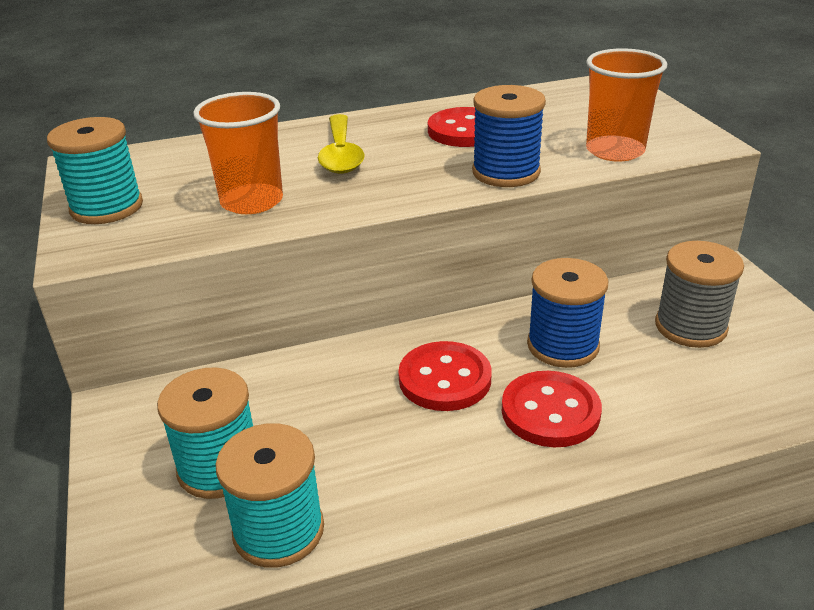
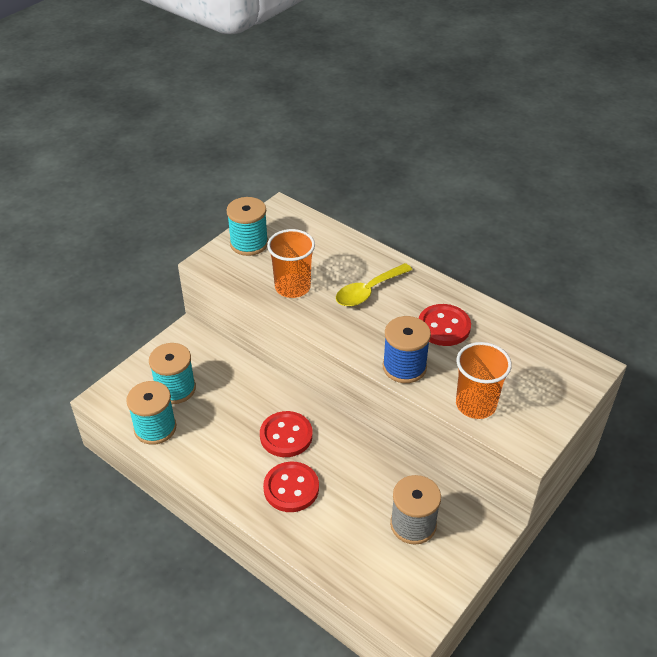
camera: 55 degrees right, 10 degrees up
blue spool [527,258,608,368] -> none

